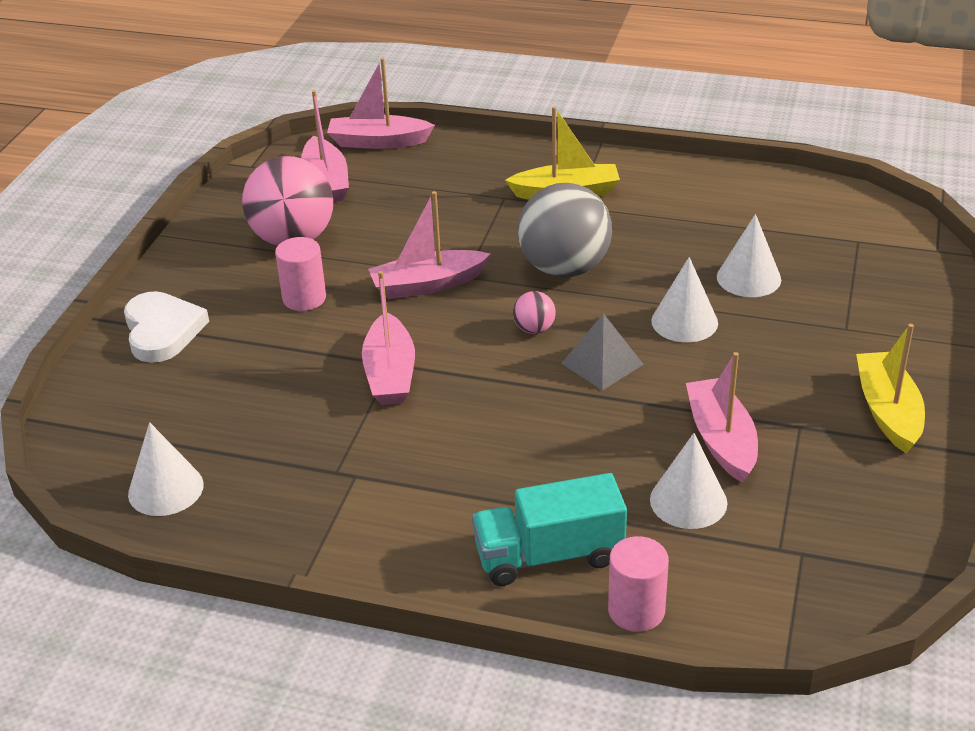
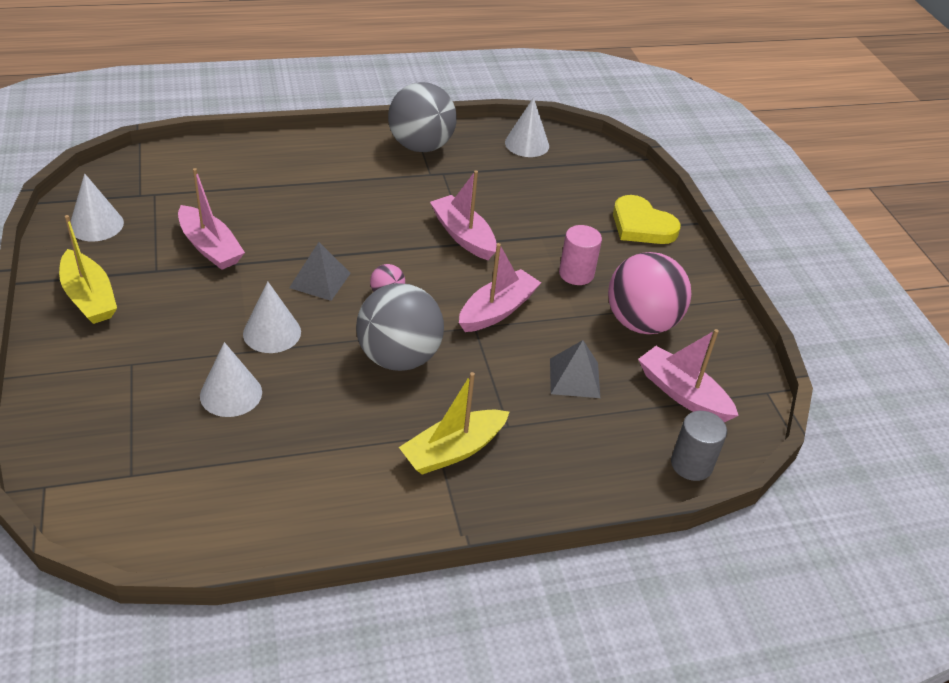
camera: 145 degrees right, 5 degrees up
white heart [124,291,209,363] -> yellow heart [613,195,681,244]
pink boat [327,58,435,149] -> grey cylinder [671,411,727,481]
turquoise truck [472,473,627,586] -> none
pink cylinder [608,536,669,632] -> none
white cone [650,433,728,529] -> white cone moved to [71,173,124,242]
none -> grey ball [388,82,457,152]
none -> grey pyramid [550,340,600,398]

